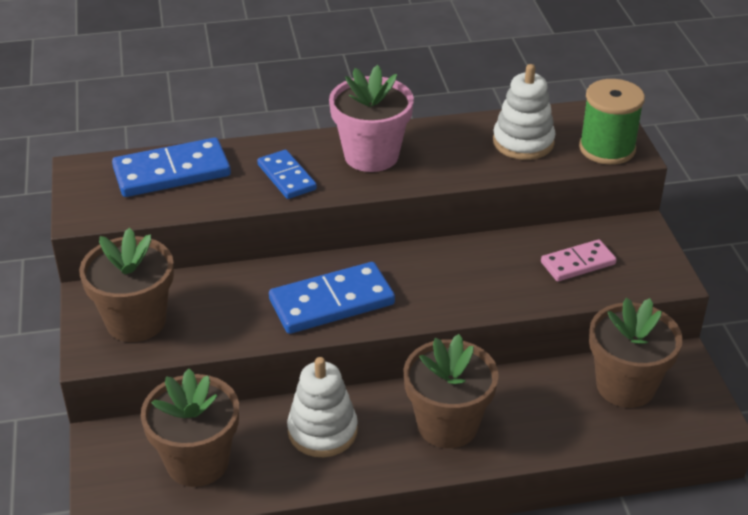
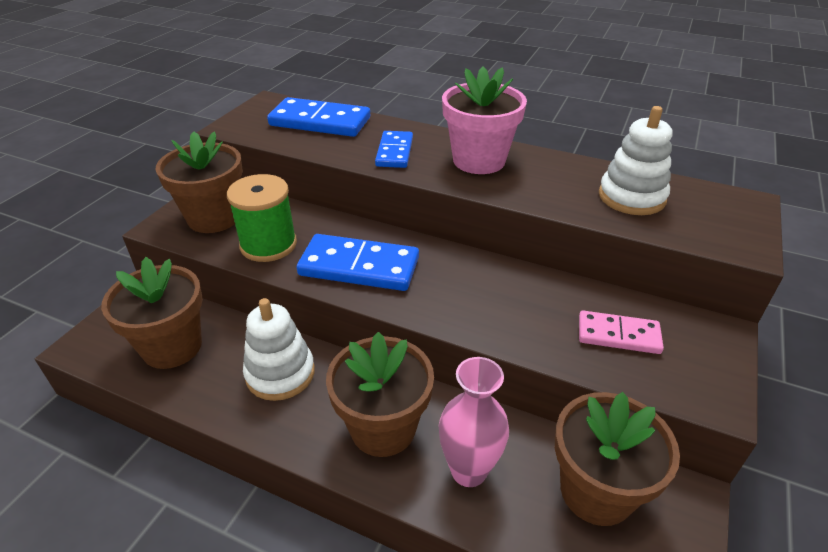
camera: 35 degrees right, 0 degrees up
green spool [579,79,645,165] -> green spool moved to [227,174,297,262]
none -> pink vase [439,357,509,487]

